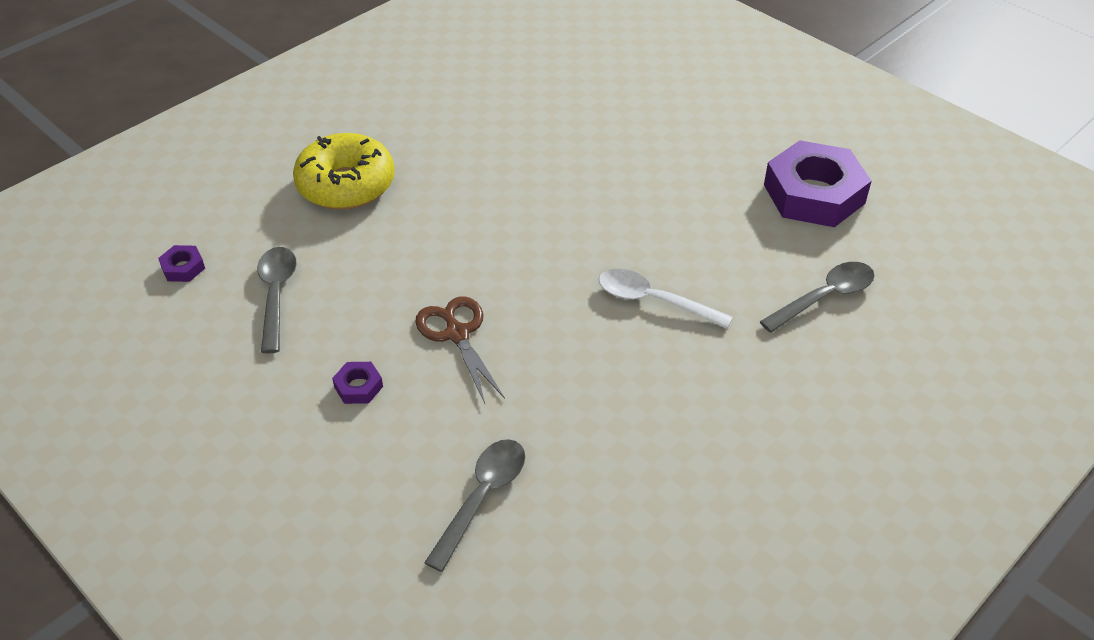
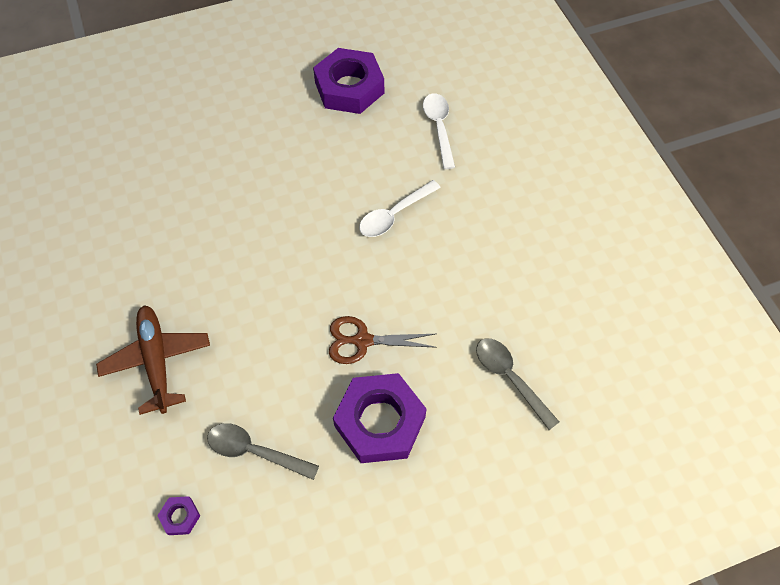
camera: 65 degrees left, 15 degrees up
yellow donut [293,133,395,210] -> brown plane [96,305,210,415]
purple nut [332,362,383,404] -> purple nut [333,373,426,463], size x2.44
grey spoon [759,262,875,333] -> white spoon [423,93,455,169]

